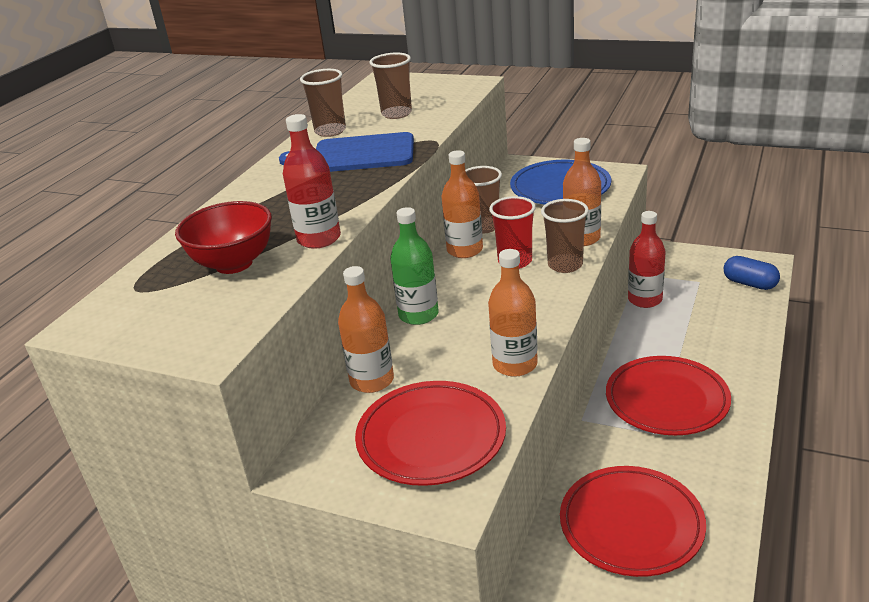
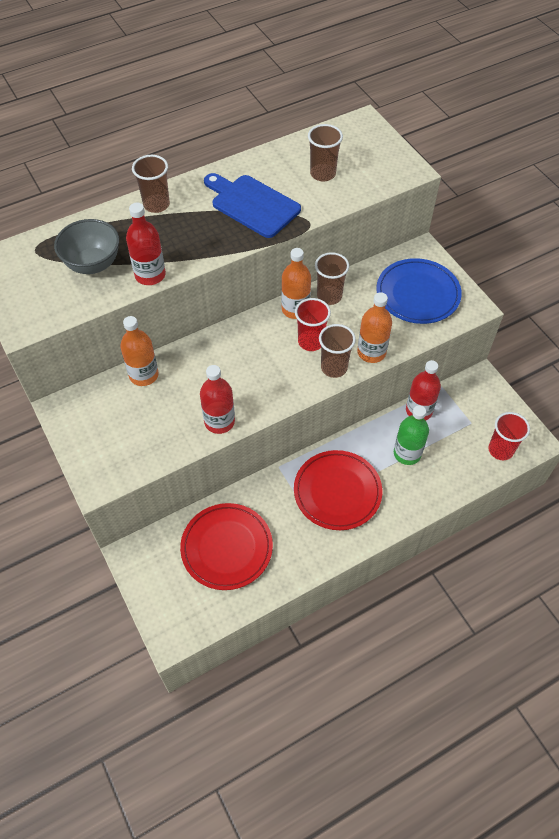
camera: 35 degrees right, 25 degrees up
red bowl [175,201,272,274] -> grey bowl [54,219,119,274]
brown cup [300,69,346,137] -> brown cup moved to [132,155,170,213]
red plate [355,381,506,486] -> none
green bottle [390,207,439,325] -> green bottle moved to [394,405,429,465]
orange bottle [488,249,538,377] -> red bottle [200,365,235,434]
blue capsule [724,256,780,290] -> red cup [488,412,530,460]

